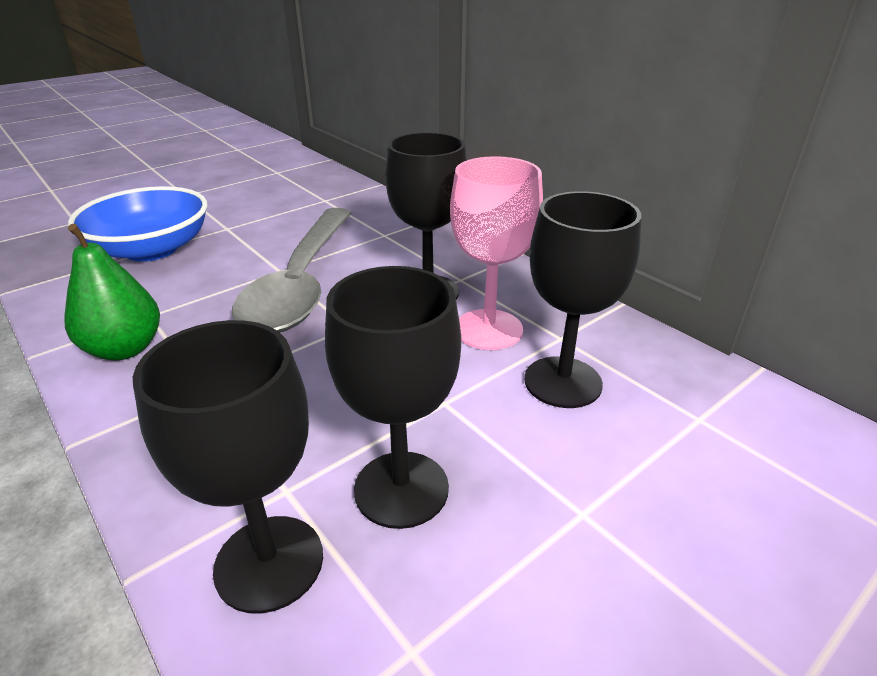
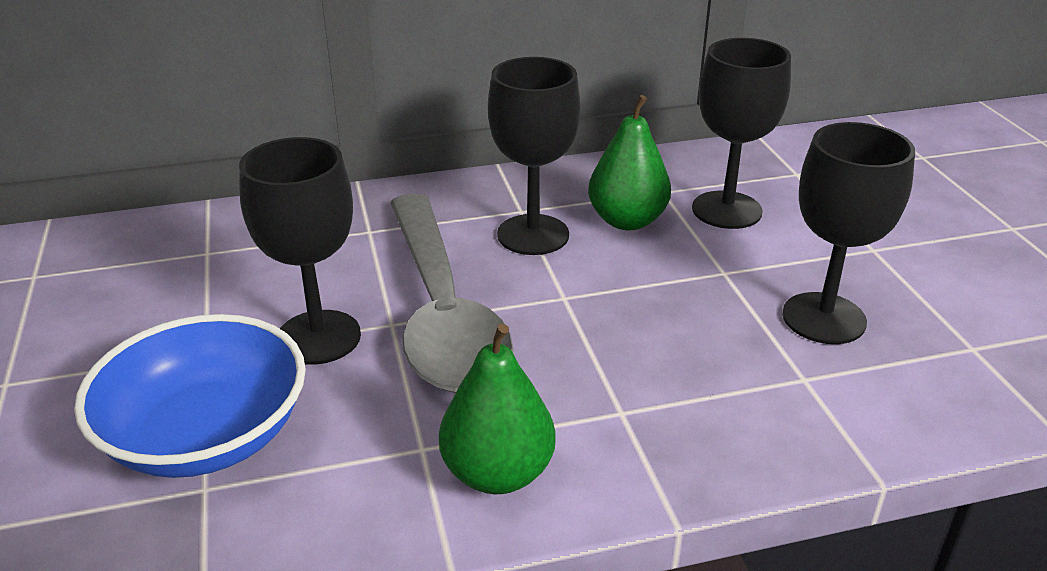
camera: 65 degrees left, 0 degrees up
black goblet [133,320,323,614] -> black goblet moved to [239,137,361,365]
grey spoon [232,208,351,332] -> grey spoon turned 45 degrees clockwise [390,193,513,393]
pink goblet [450,156,543,350] -> green pear [588,95,671,230]

